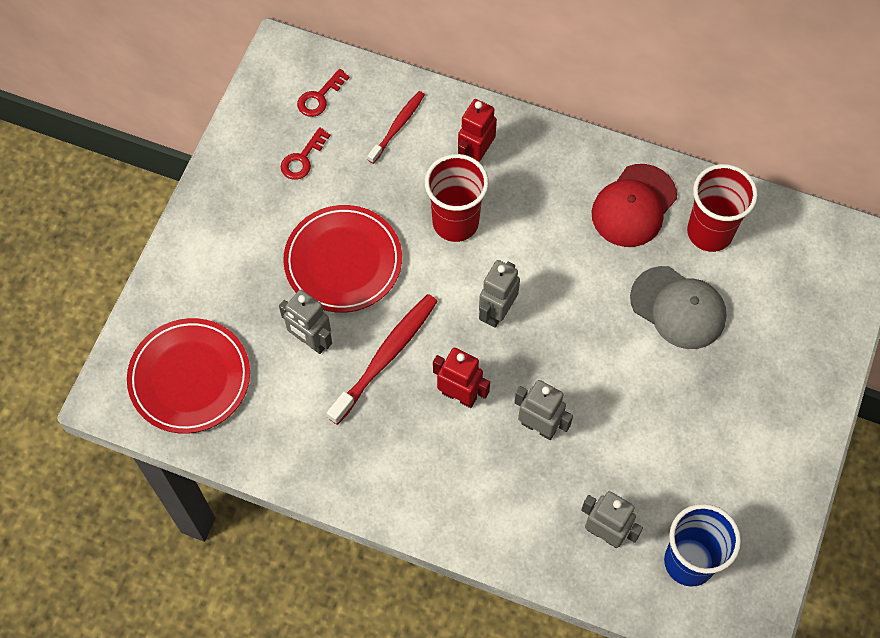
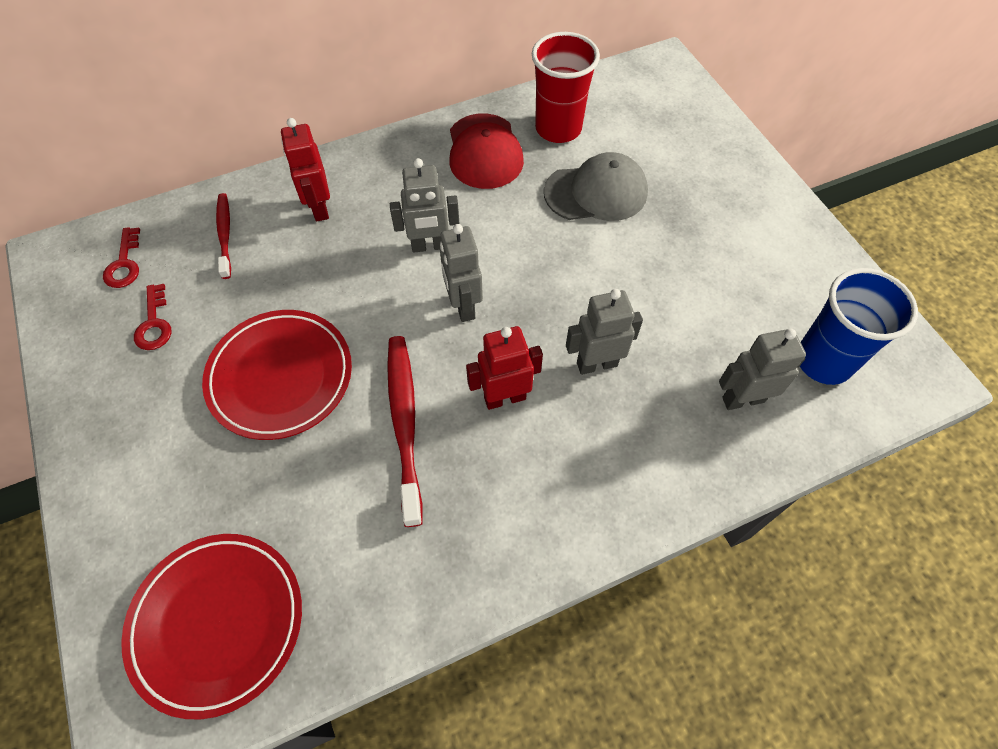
camera: 45 degrees left, 5 degrees down
grey robot [279,290,332,354] -> grey robot moved to [390,158,459,253]
red cup [425,154,489,242] -> none

